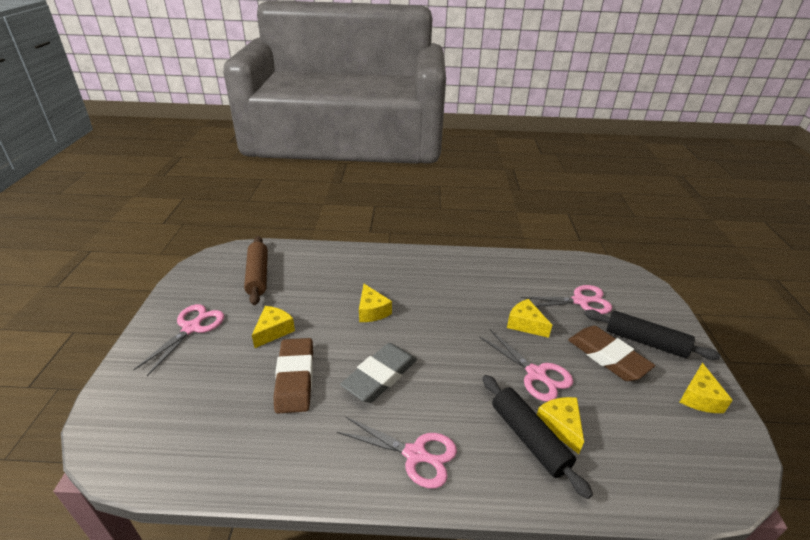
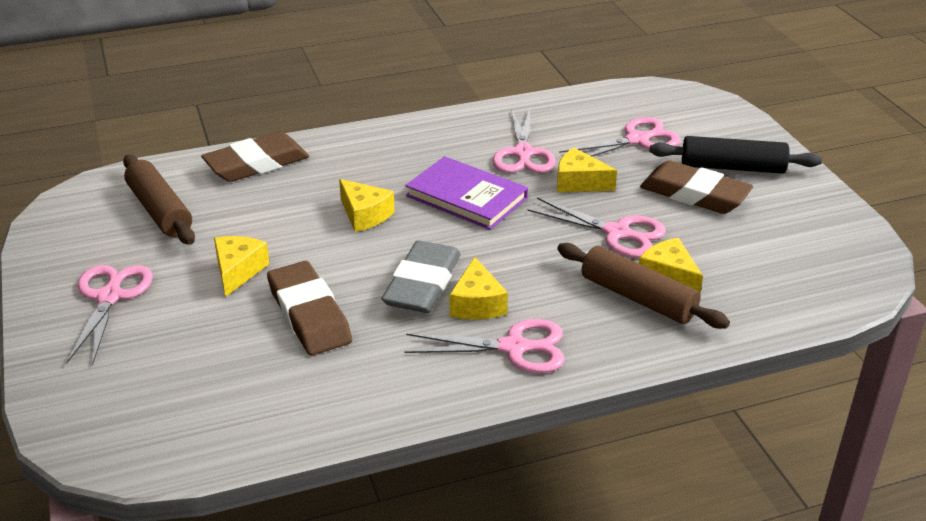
camera: 20 degrees left, 0 degrees up
black rolling pin [482,375,593,499] -> brown rolling pin [557,243,730,329]
yellow cheese [680,363,733,413] -> yellow cheese moved to [450,257,508,320]
none -> brown eraser [201,132,309,182]
none -> purple book [405,156,528,230]
none -> pink scissors [492,109,556,173]

